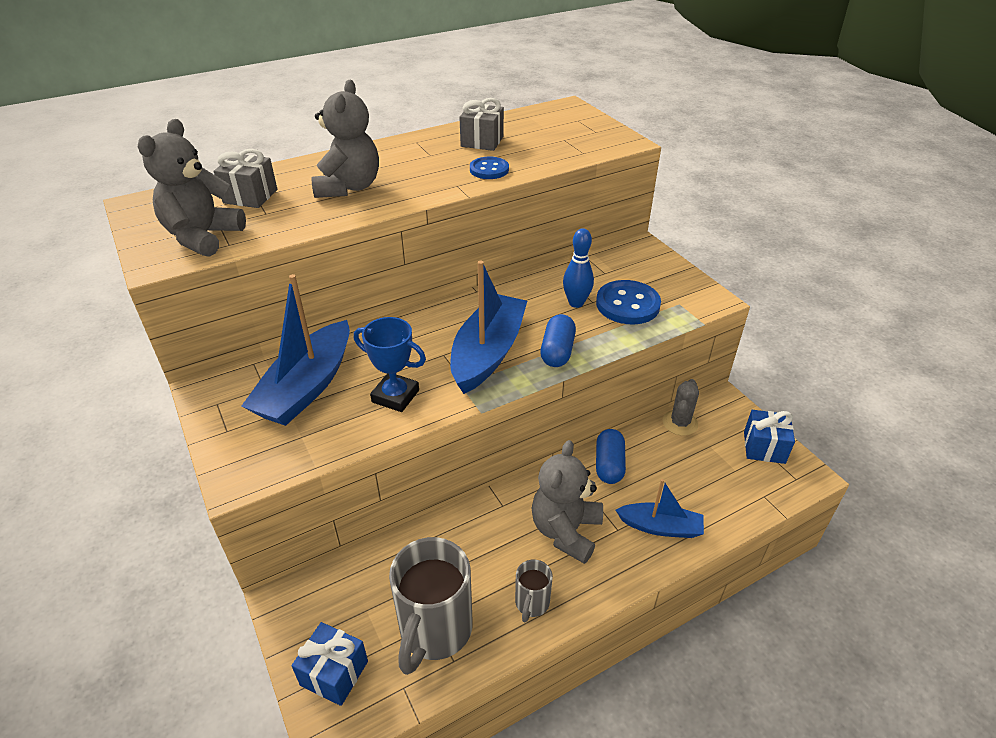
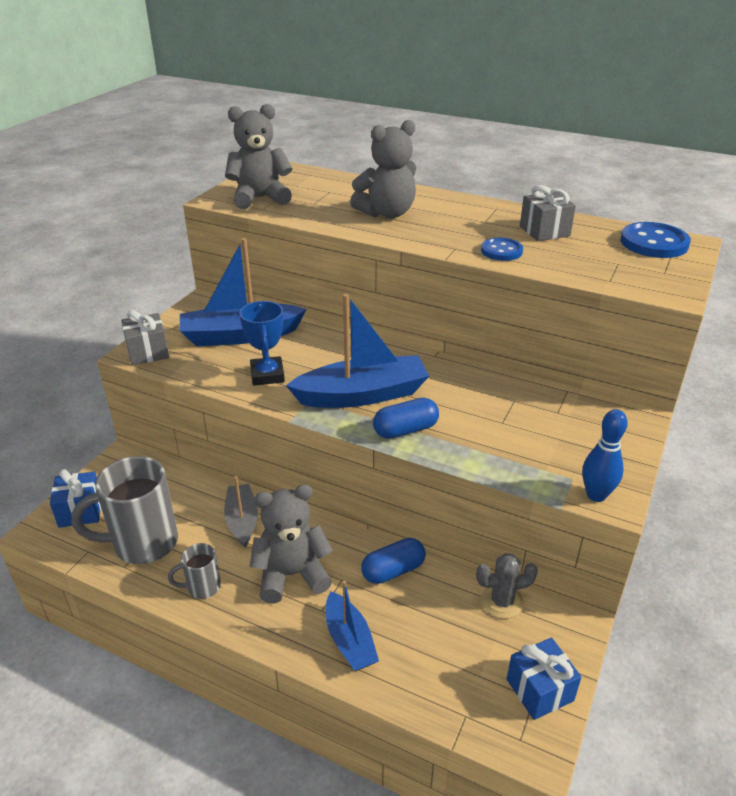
camera: 55 degrees right, 5 degrees down
grey gift [214,149,277,208] -> grey gift moved to [121,310,169,365]
blue bowling pin [563,228,594,308] -> blue bowling pin moved to [582,409,628,502]
blue button [596,280,661,325] -> blue button moved to [620,222,691,258]
none -> grey boat [224,476,258,547]

